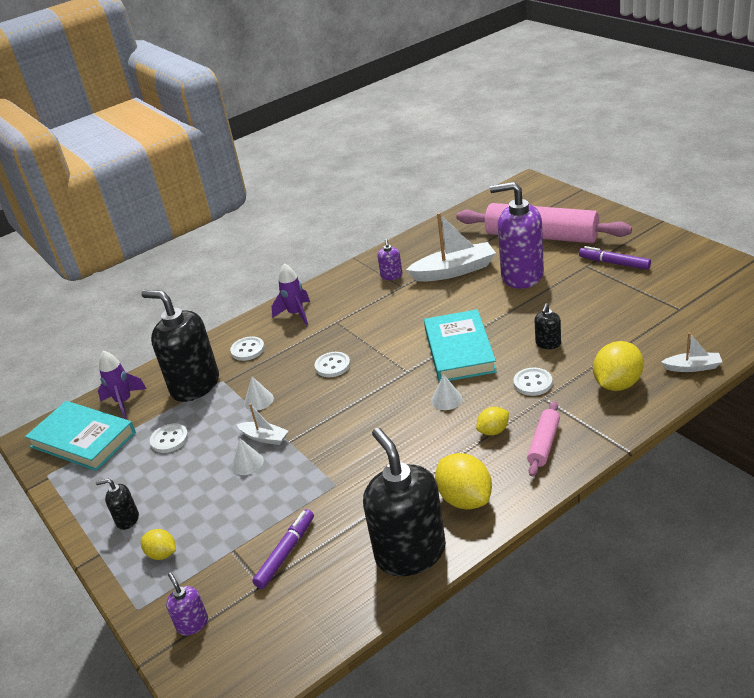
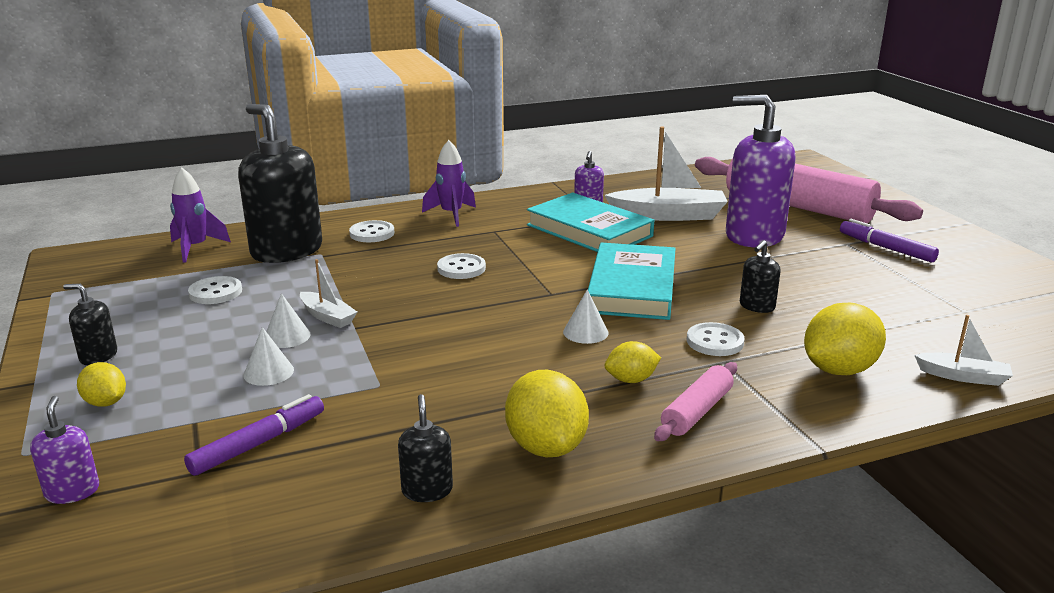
camera: 10 degrees right, 10 degrees down
turquoise book [25,401,136,471] -> turquoise book moved to [527,193,654,252]
white cone [244,376,274,411] -> white cone moved to [243,327,294,386]
black soap dispenser [363,428,446,576] -> black soap dispenser [398,394,453,502], size x0.43

